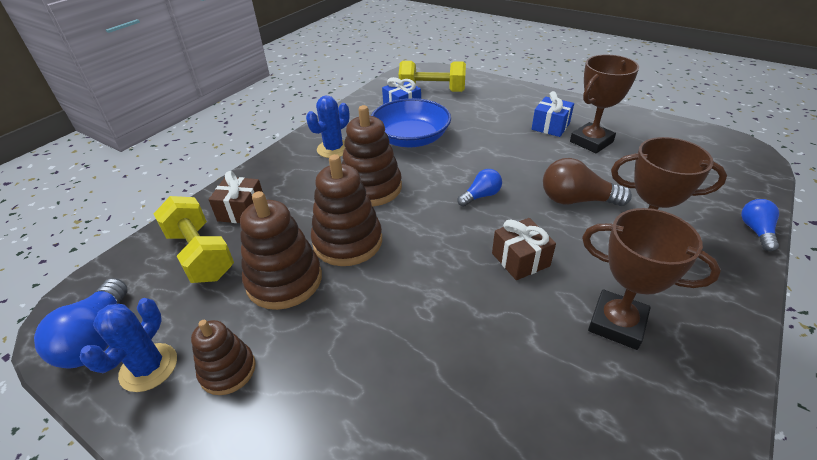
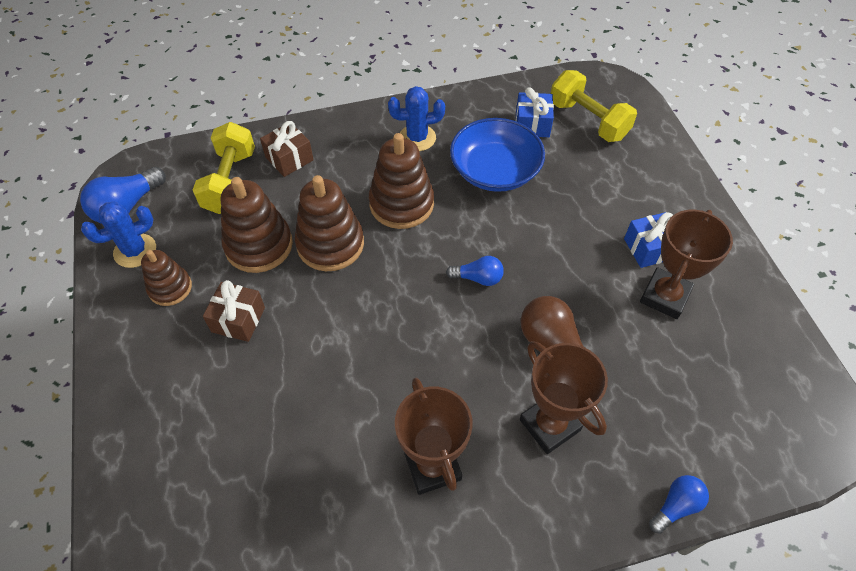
camera: 40 degrees right, 15 degrees up
brown gift [492,218,556,280] -> brown gift moved to [203,280,265,342]
brown trophy [570,55,639,153] -> brown trophy turned 60 degrees counterclockwise [640,210,733,319]

